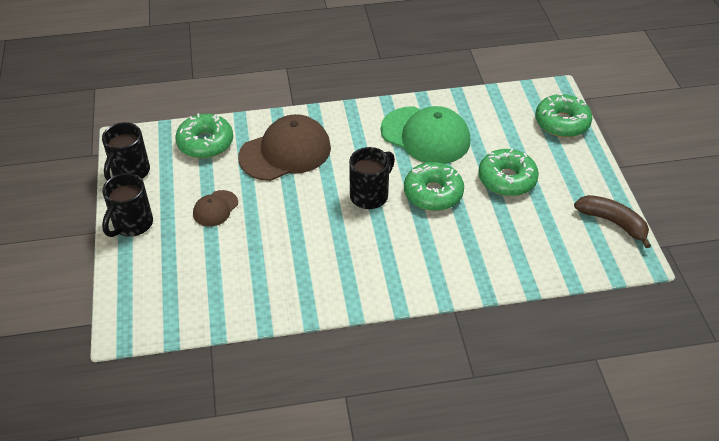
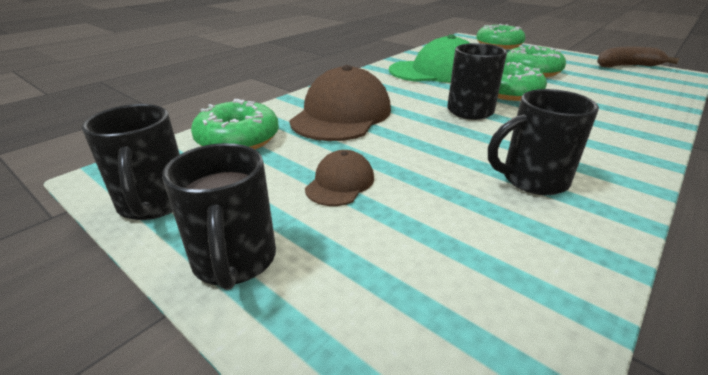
camera: 40 degrees left, 15 degrees down
brown cap [193,190,238,227] -> brown cap turned 150 degrees counterclockwise [305,150,374,206]
none -> black mug [488,89,599,195]

